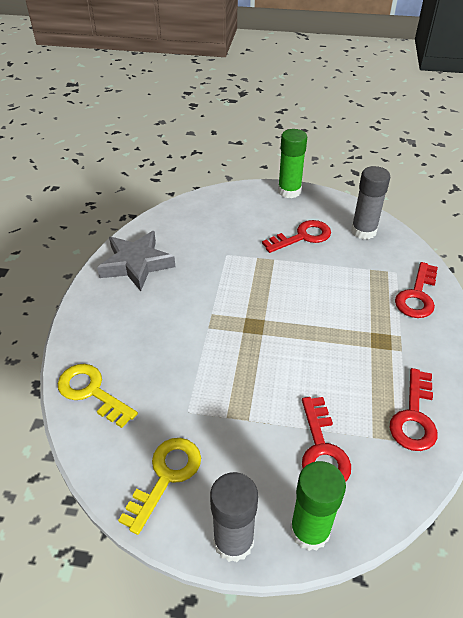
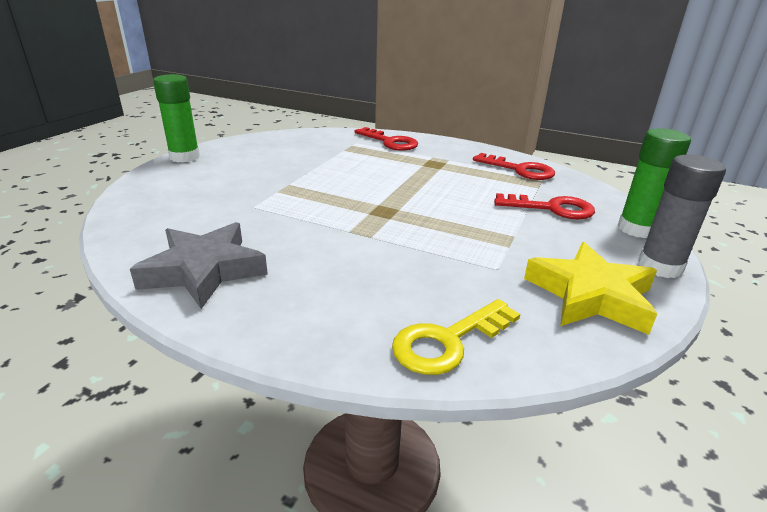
camera: 75 degrees left, 15 degrees down
yellow key [118,438,201,535] -> yellow star [524,242,657,335]
red key [262,220,331,253] -> none
grey glue stick [351,166,390,239] -> none

